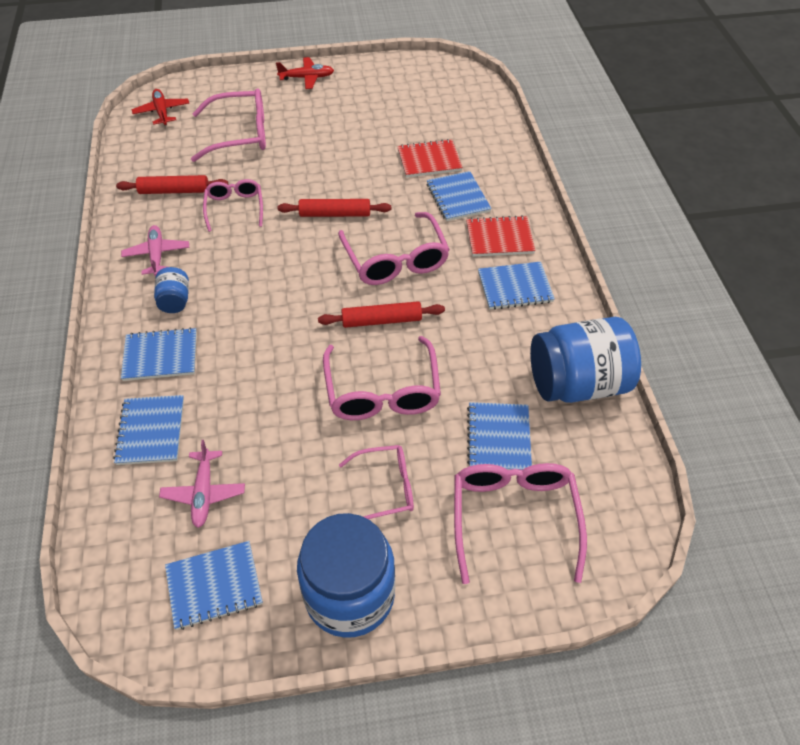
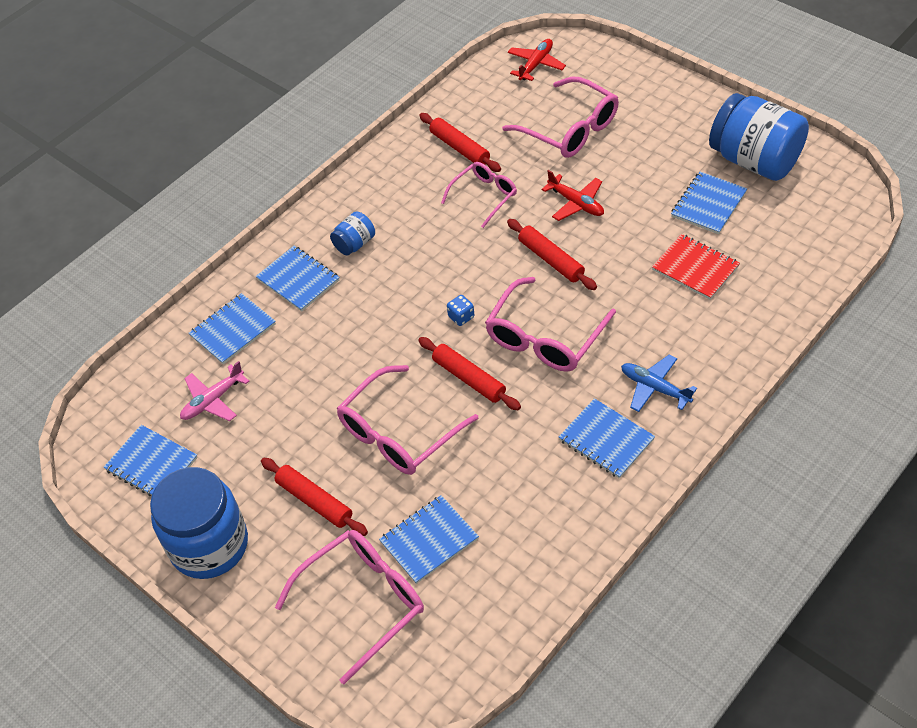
camera: 55 degrees right, 0 degrees up
pink plane [121,225,189,276] -> none
red plane [276,57,334,89] -> red plane moved to [541,170,604,221]
pink glasses [339,445,414,519] -> red rolling pin [261,458,368,536]
blue notebook [427,171,492,221] -> blue notebook moved to [671,172,747,234]
red notebook [466,215,536,257] -> blue plane [621,354,697,412]
blue jar [530,317,641,403] -> blue jar moved to [709,93,809,181]
none -> blue dice [447,295,474,326]

